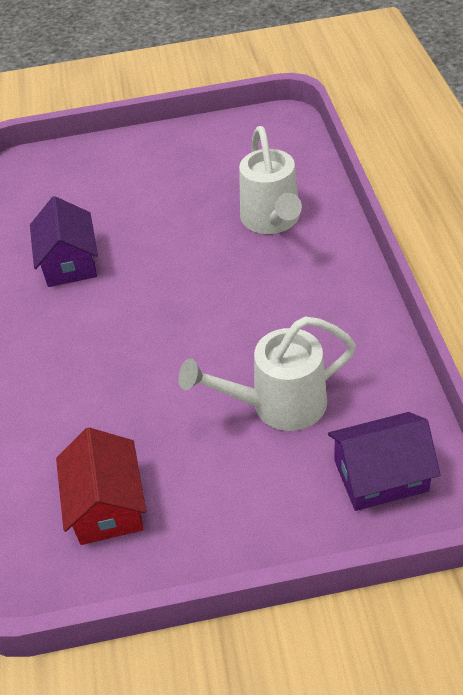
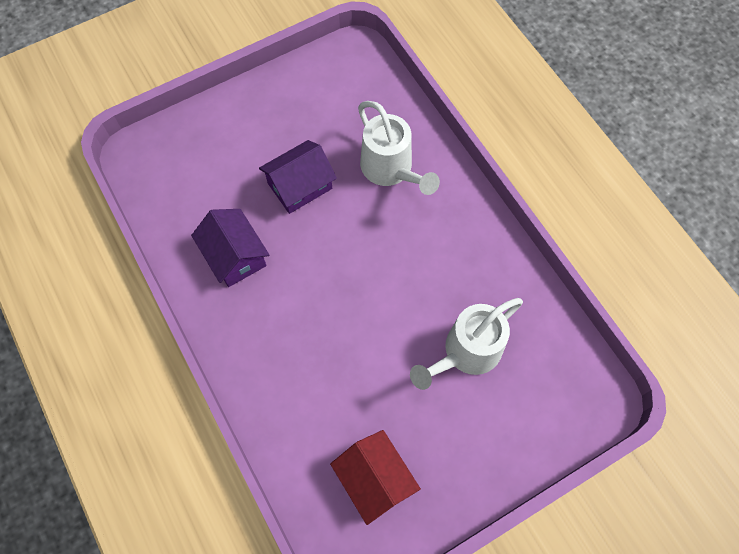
camera: 25 degrees left, 20 degrees up
purple house [328,412,441,511] -> purple house moved to [259,140,337,214]

